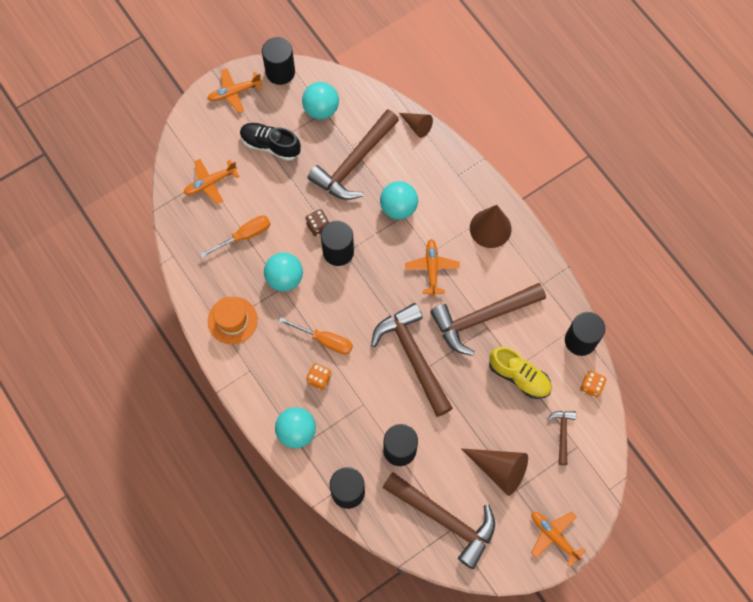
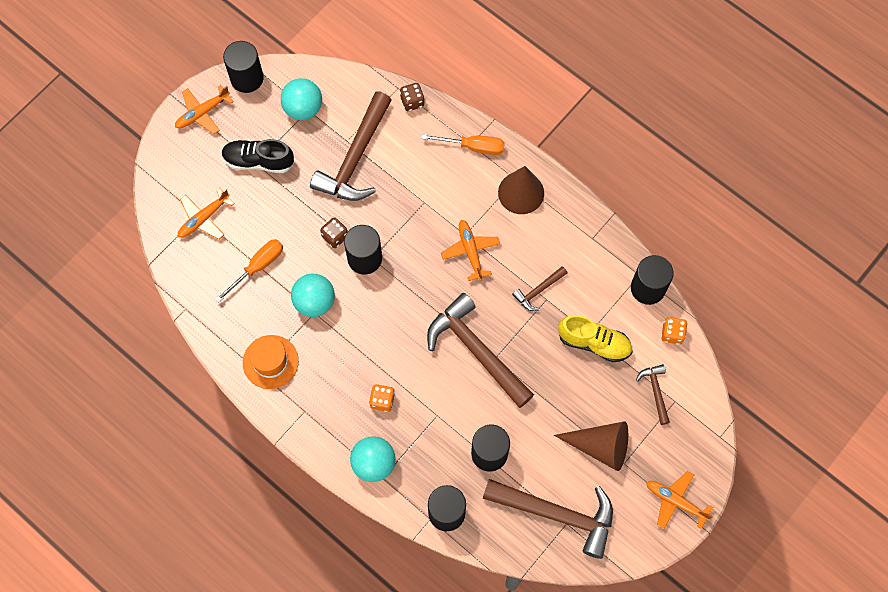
camera: 15 degrees left, 0 degrees up
orange screwdriver [278,317,353,355] -> orange screwdriver moved to [421,134,505,155]
turquoise ball [380,181,418,219] -> none
brown cone [399,113,433,138] -> brown dice [400,83,425,111]
brown hammer [430,283,546,356] -> brown hammer [512,266,567,311], size x0.47

